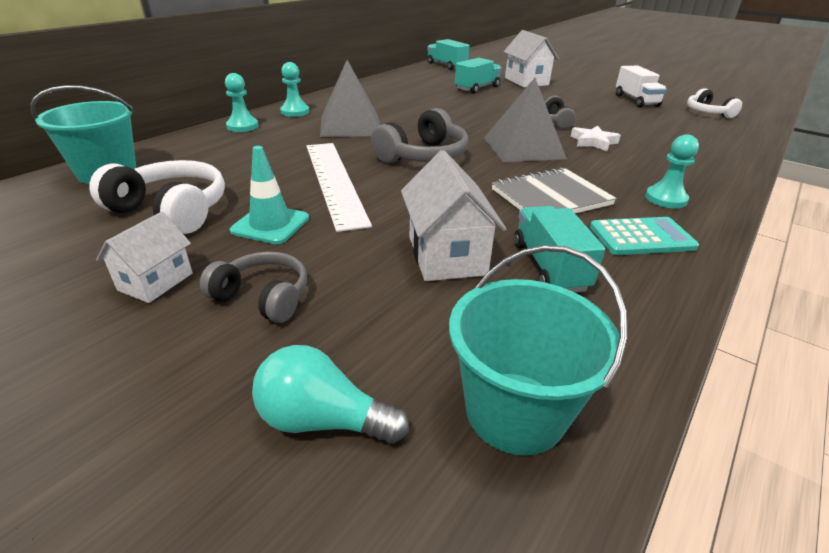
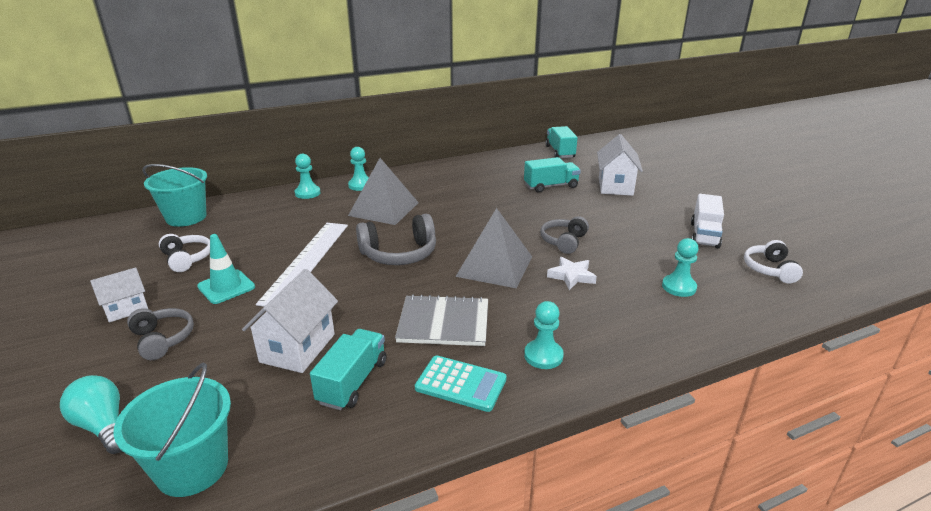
camera: 30 degrees right, 5 degrees down
white headphones [89,160,225,234] -> white headphones [159,234,210,272], size x0.65
none -> turquoise pawn [662,238,699,297]

